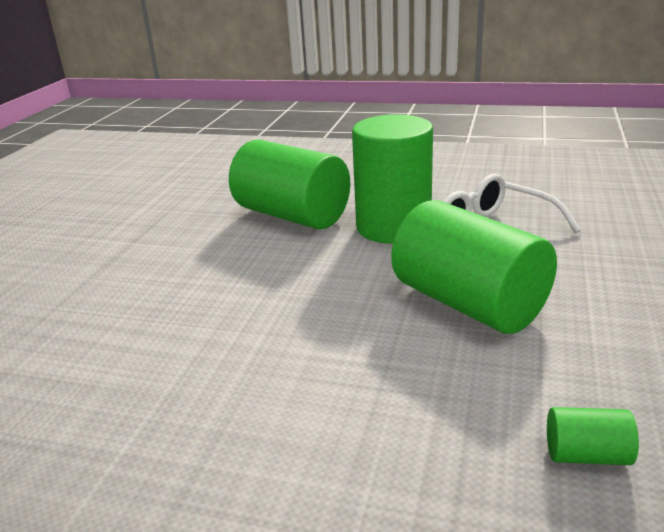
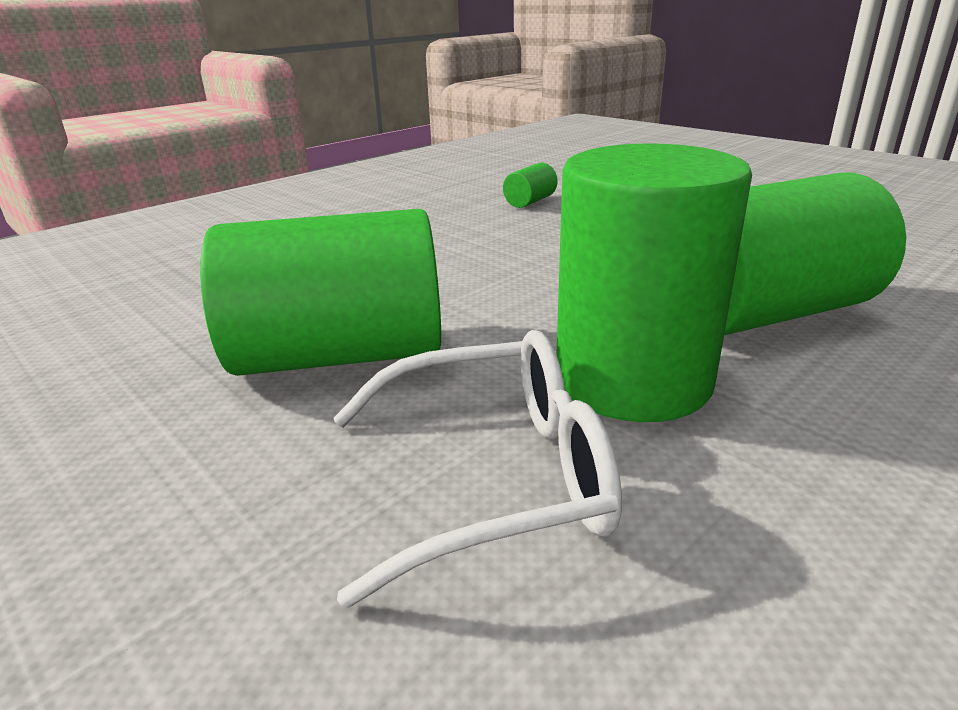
camera: 120 degrees right, 0 degrees up
green cylinder [547,407,639,465] -> green cylinder moved to [503,162,558,208]

